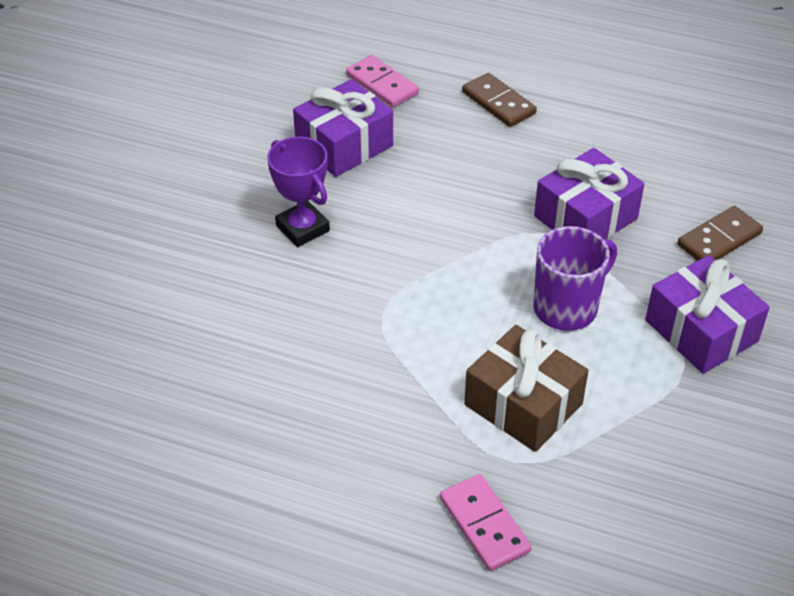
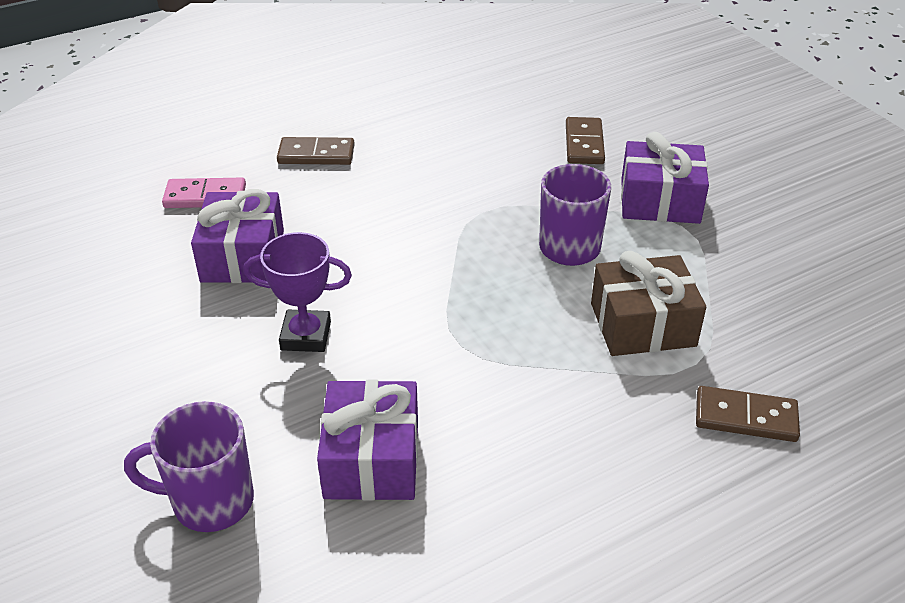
camera: 50 degrees left, 5 degrees down
pink domino [440,474,532,571] -> brown domino [696,386,800,442]
purple gift [534,148,644,239] -> purple gift moved to [317,380,418,501]
none -> purple mug [124,401,254,532]

